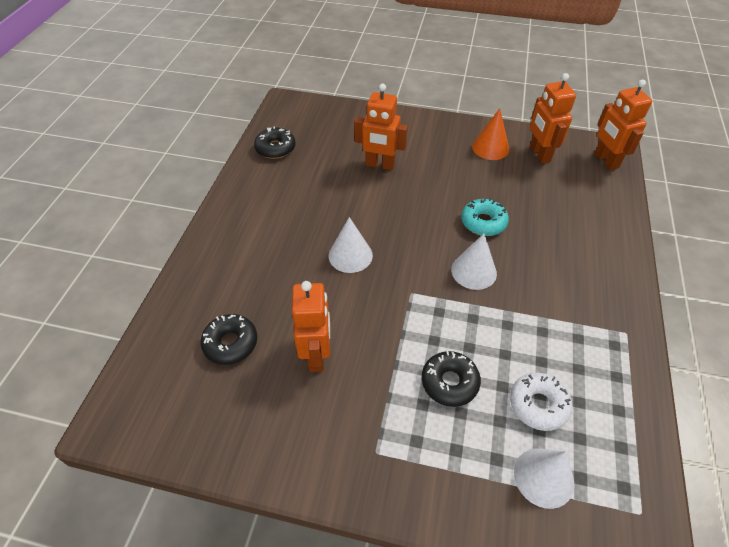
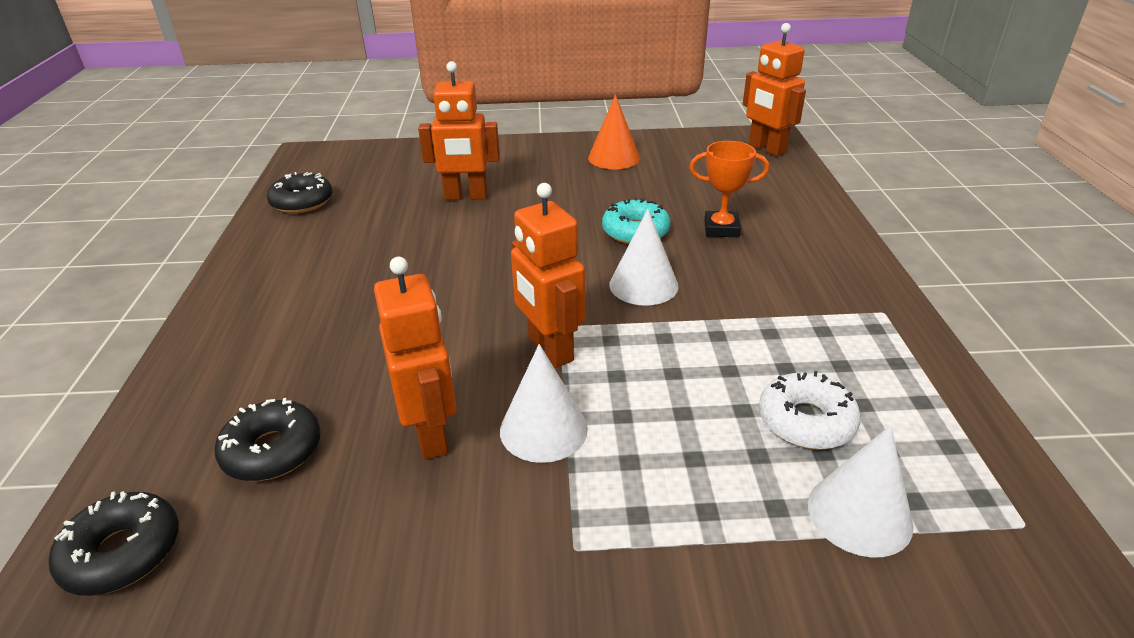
camera: 15 degrees left, 15 degrees down
white cone [329,217,373,273] -> white cone moved to [500,344,588,463]
black donut [422,351,481,407] -> black donut moved to [49,491,179,596]
orange robot [530,73,576,163] -> orange robot moved to [511,183,585,368]
none -> orange trophy [689,141,769,237]

